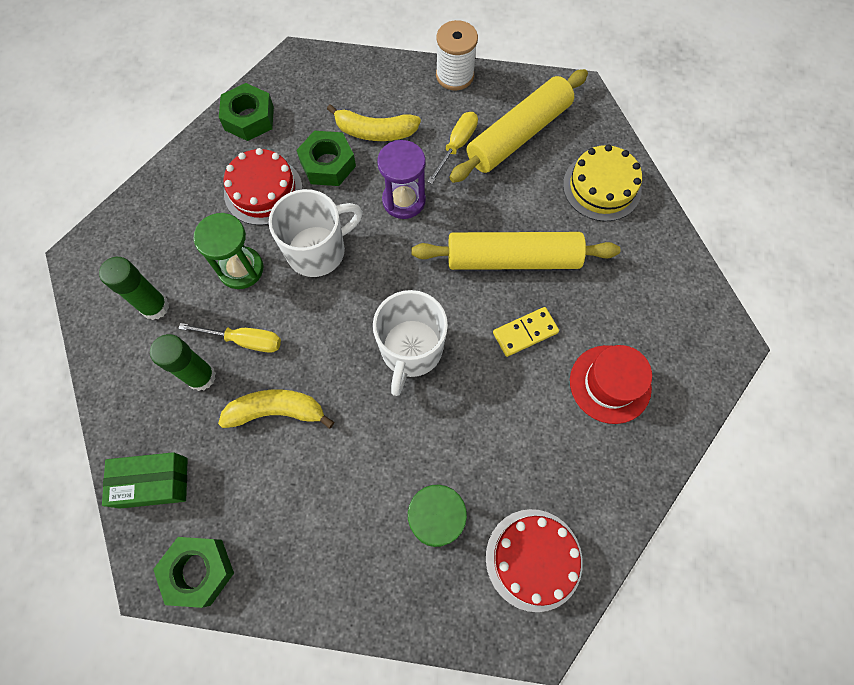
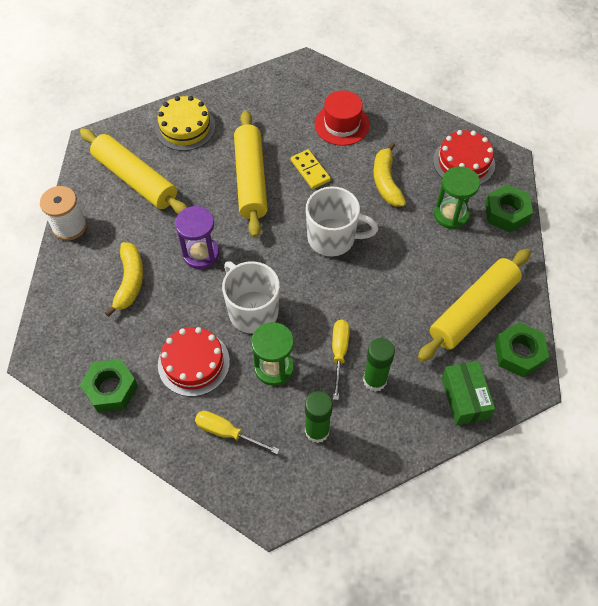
camera: 95 degrees left, 10 degrees down
yellow banana [218,389,334,429] -> yellow banana moved to [374,142,406,207]
green nut [296,131,356,186] -> green nut moved to [485,184,533,232]
yellow screwdriver [427,112,478,184] -> yellow screwdriver moved to [195,411,280,454]
none -> yellow rolling pin [418,249,531,362]

